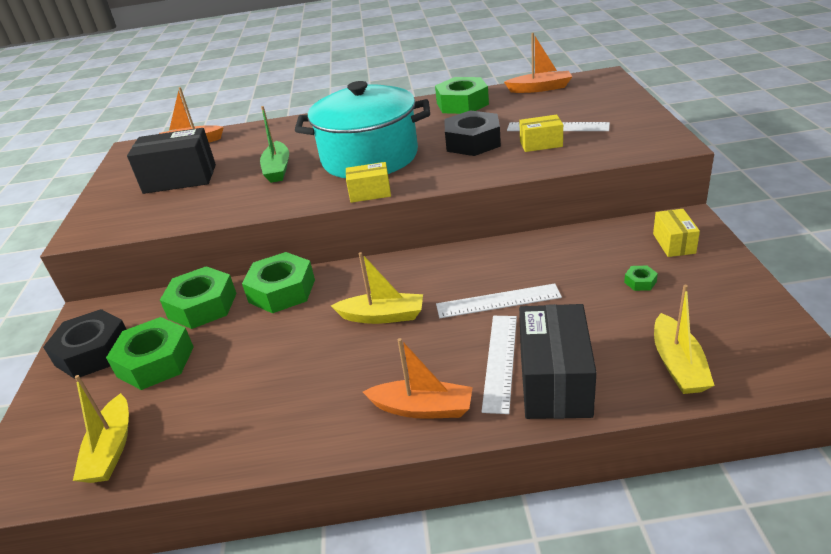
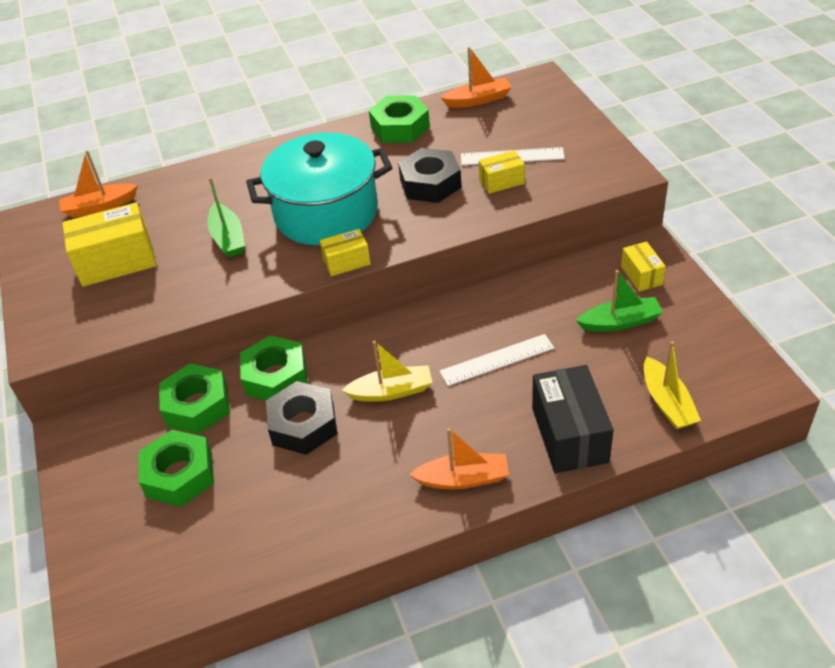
camera: 15 degrees left, 10 degrees up
black nut [43,309,127,379] -> black nut moved to [266,381,337,455]
yellow boat [73,375,129,483] -> none
black box [127,128,216,194] -> yellow box [63,202,156,287]
white ruler [482,316,517,414] -> none
green nut [624,266,658,291] -> green boat [576,270,663,332]

